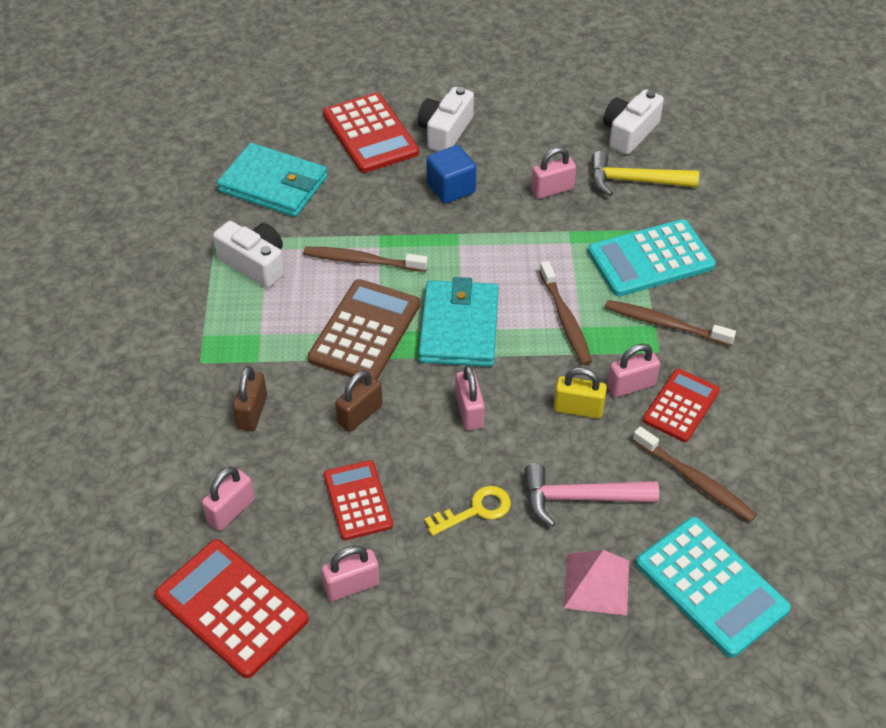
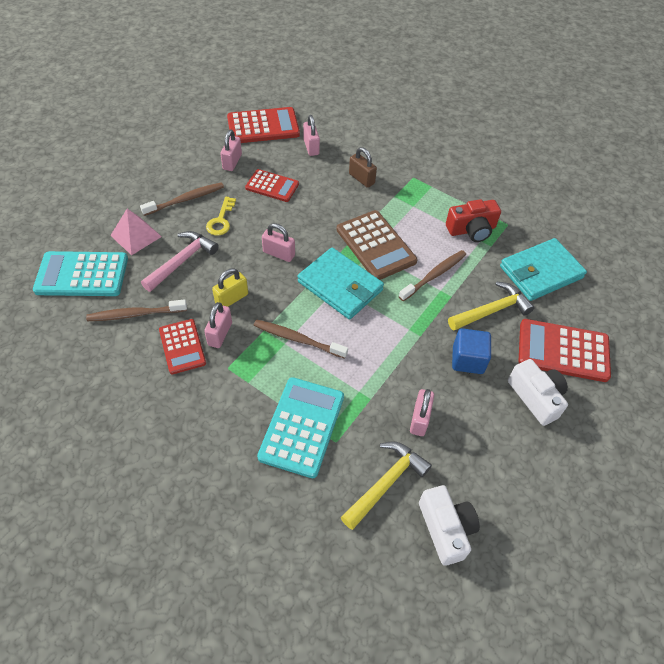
camera: 125 degrees right, 5 degrees up
white camera [213,221,284,288] -> red camera [446,199,501,242]
brown padlock [335,370,383,432] -> none
brown toothbrush [605,300,736,346] -> brown toothbrush moved to [140,182,224,216]
none -> yellow hammer [448,282,535,330]

